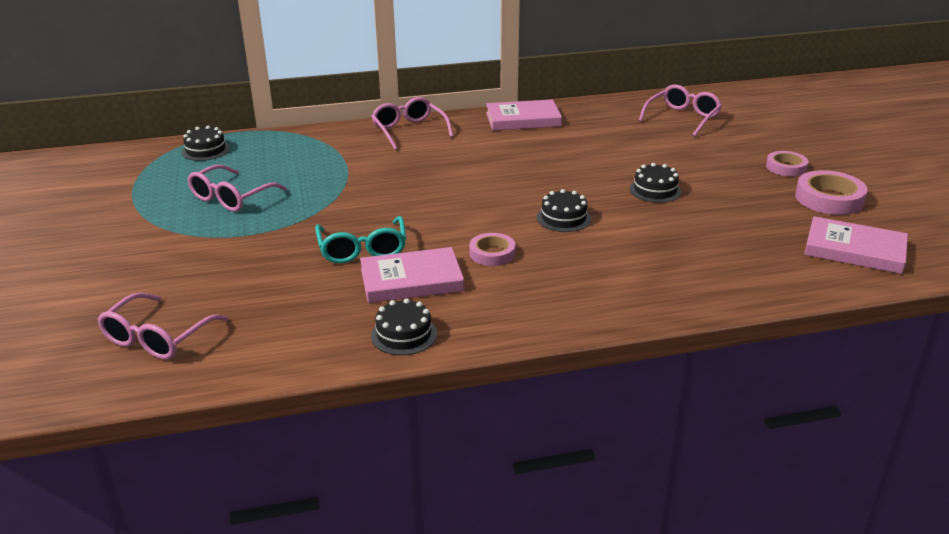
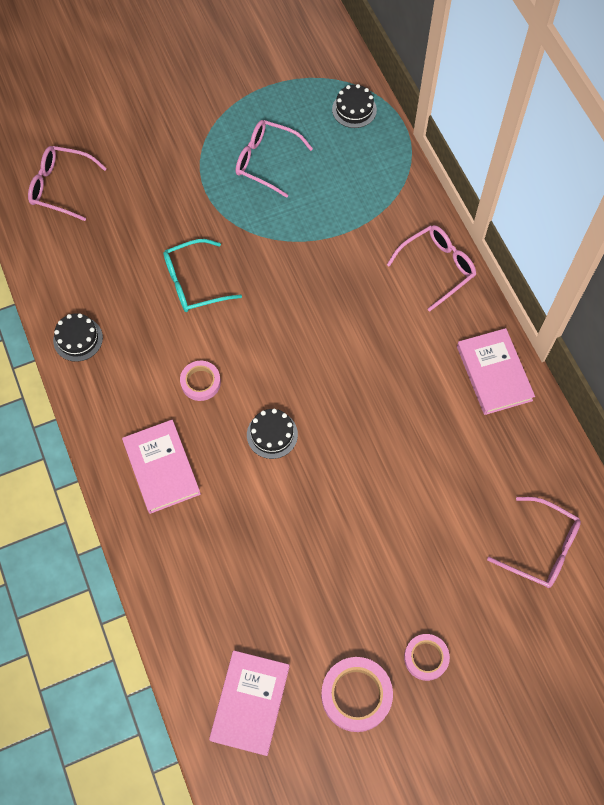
camera: 80 degrees right, 35 degrees up
pink book [360,247,464,303] -> pink book moved to [122,420,201,514]
black cake [629,163,682,203] -> none

